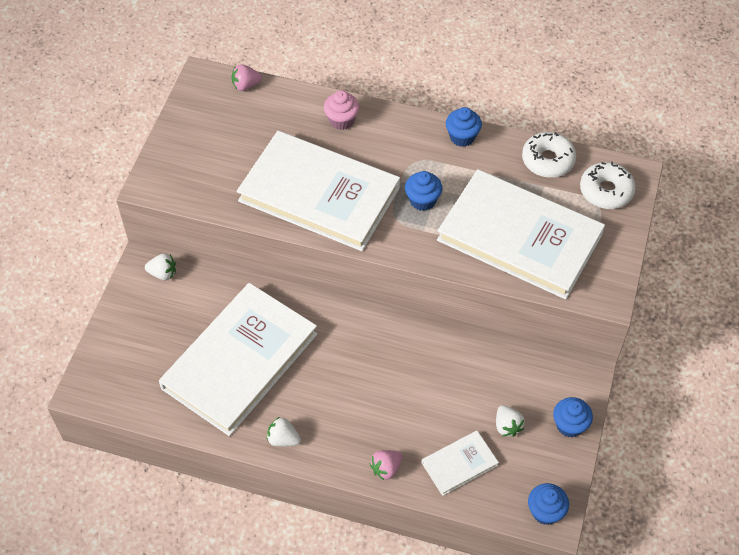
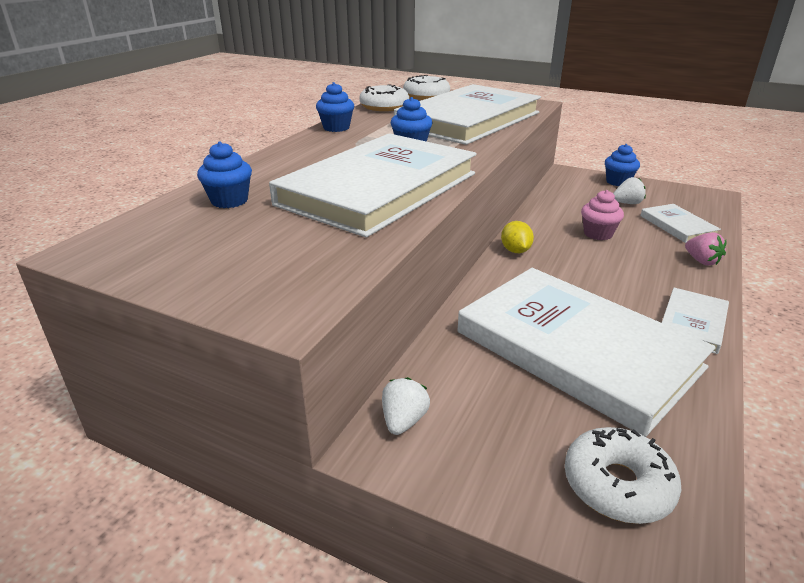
camera: 80 degrees left, 25 degrees down
pink strawberry [232,64,262,91] -> none
white strawberry [267,417,301,447] -> white book [662,288,729,354]
pink cupcake [324,90,360,130] -> pink cupcake moved to [581,190,624,240]
blue cupcake [528,483,569,525] -> blue cupcake moved to [197,142,252,208]
none -> yellow lemon [501,221,534,253]
none -> white donut [564,427,681,524]

